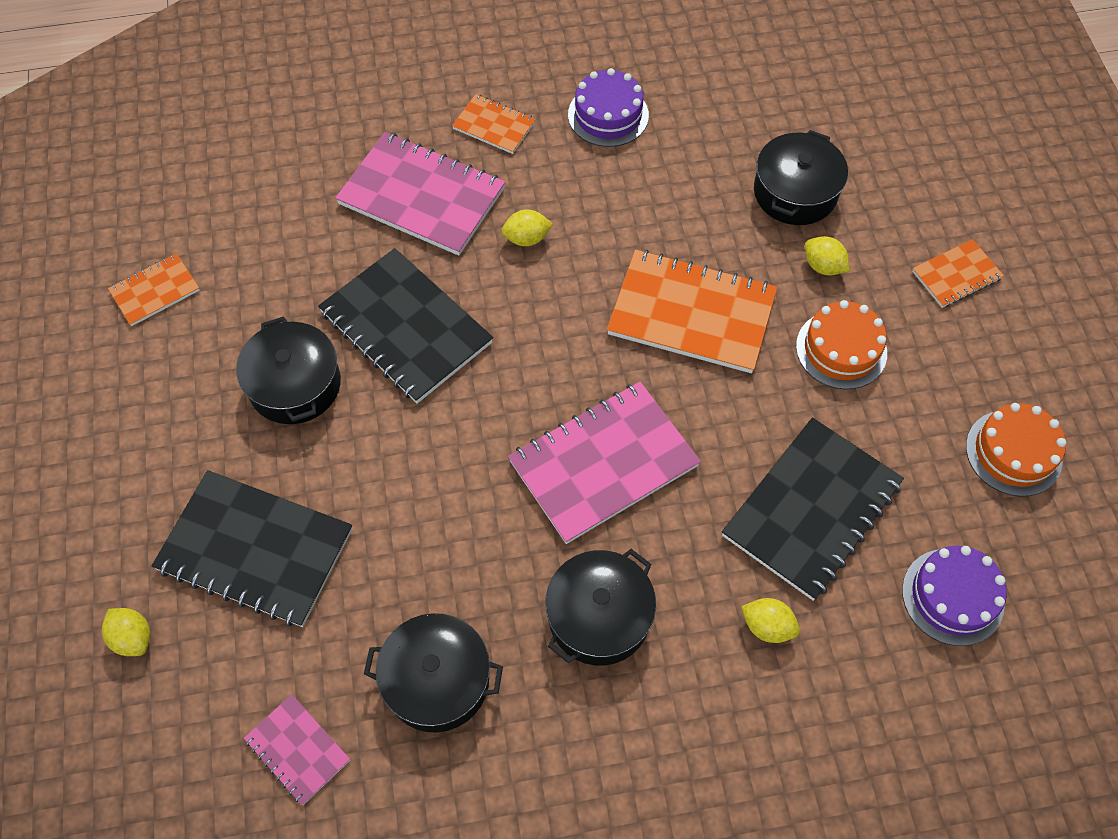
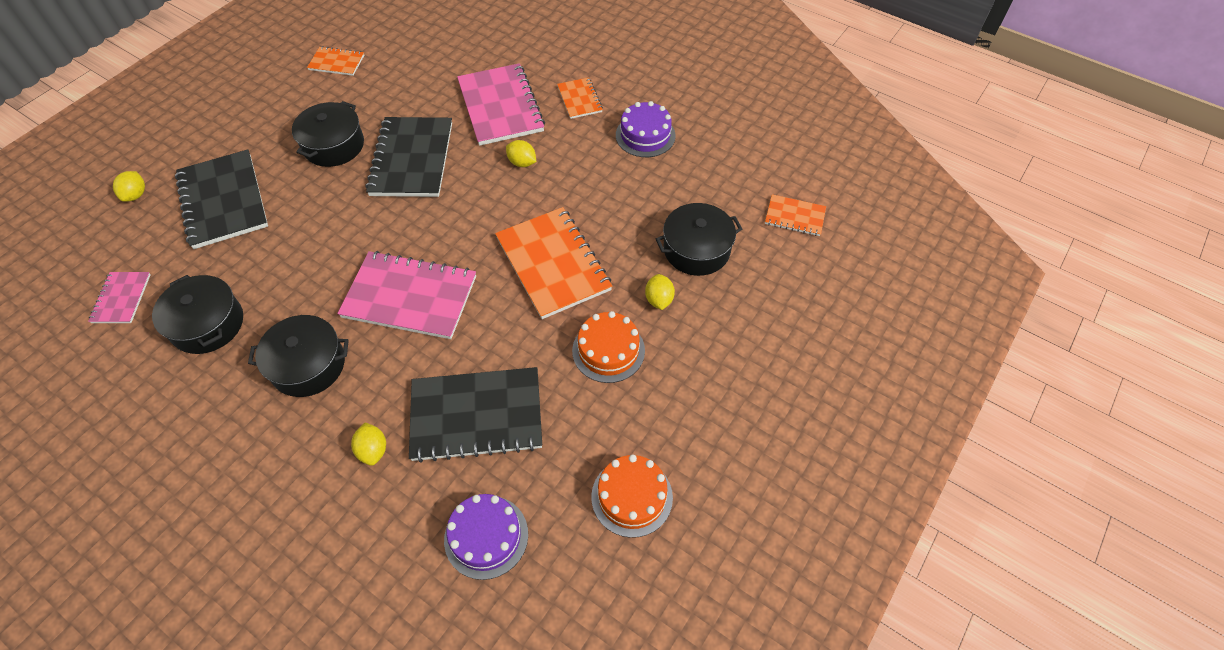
camera: 45 degrees right, 5 degrees down
orange notebook [912,239,1004,308] -> orange notebook moved to [765,194,826,236]

